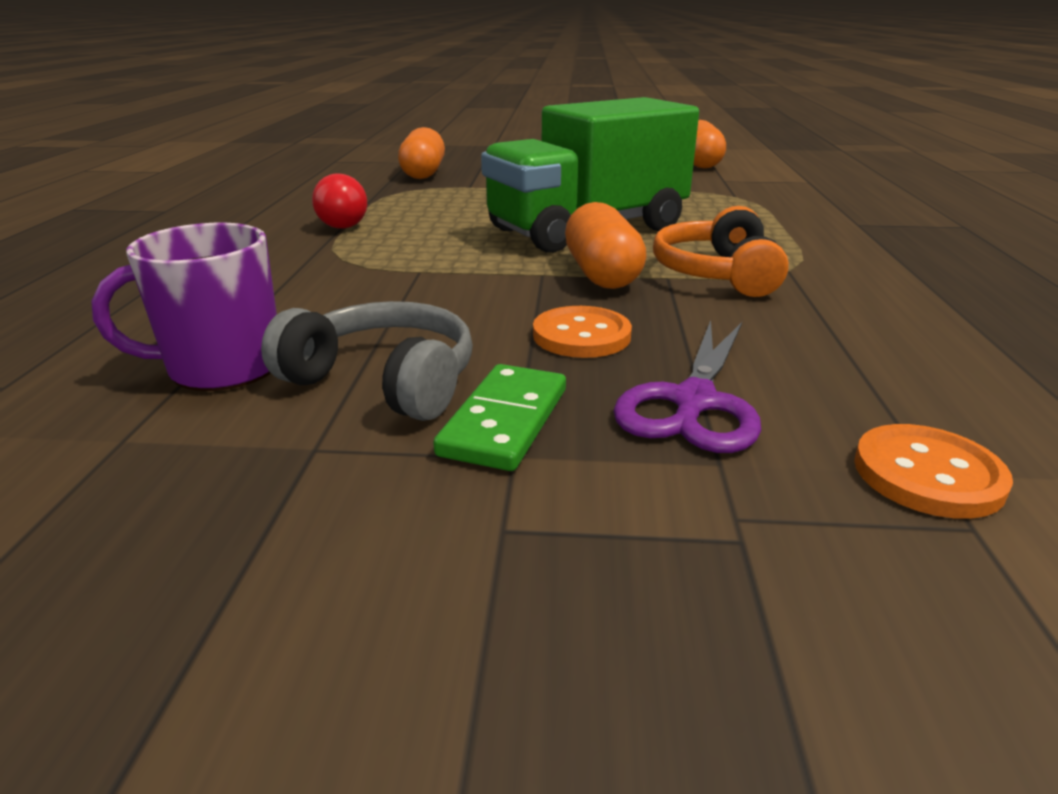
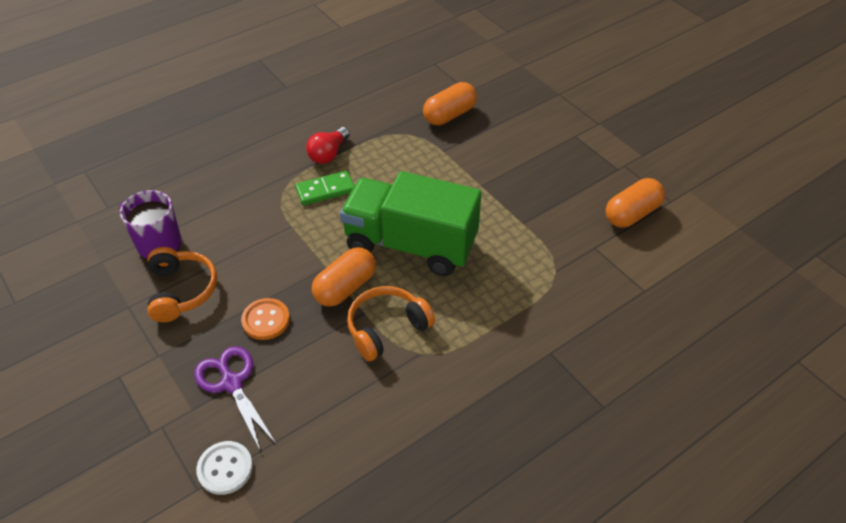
camera: 50 degrees right, 20 degrees up
grey headphones [261,301,473,421] -> orange headphones [148,247,217,322]
green domino [433,364,566,471] -> green domino moved to [295,171,354,205]
purple scissors [613,320,761,453] -> purple scissors turned 75 degrees clockwise [194,346,276,452]
orange button [854,424,1013,519] -> white button [196,441,253,495]

